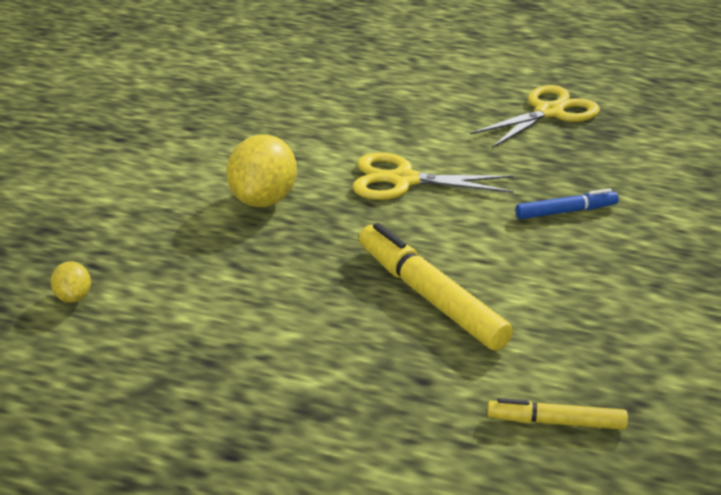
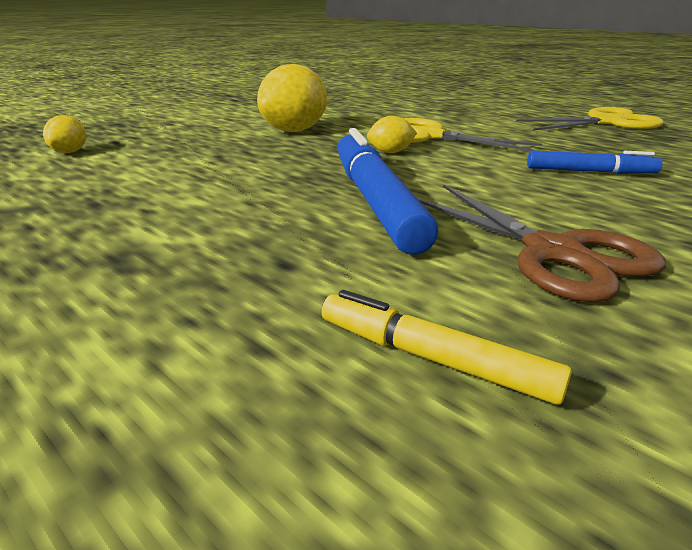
camera: 25 degrees right, 5 degrees down
yellow marker [359,223,513,351] -> blue marker [337,128,438,255]
none -> yellow lemon [367,116,417,153]
none -> brown scissors [417,184,666,302]

